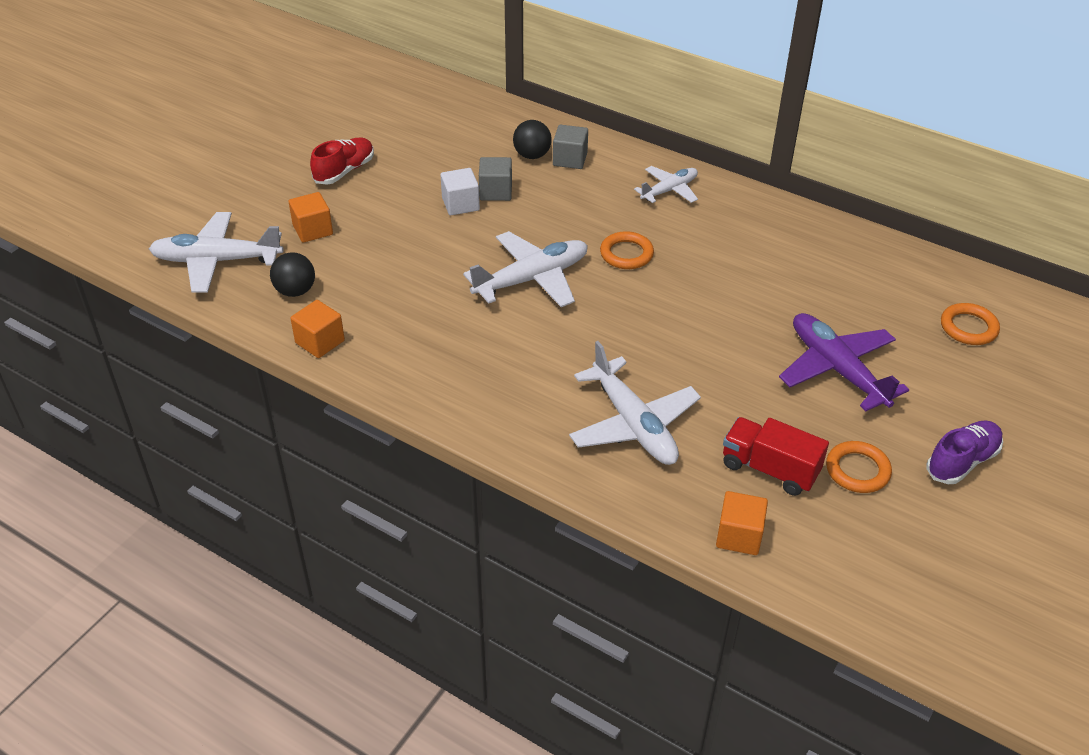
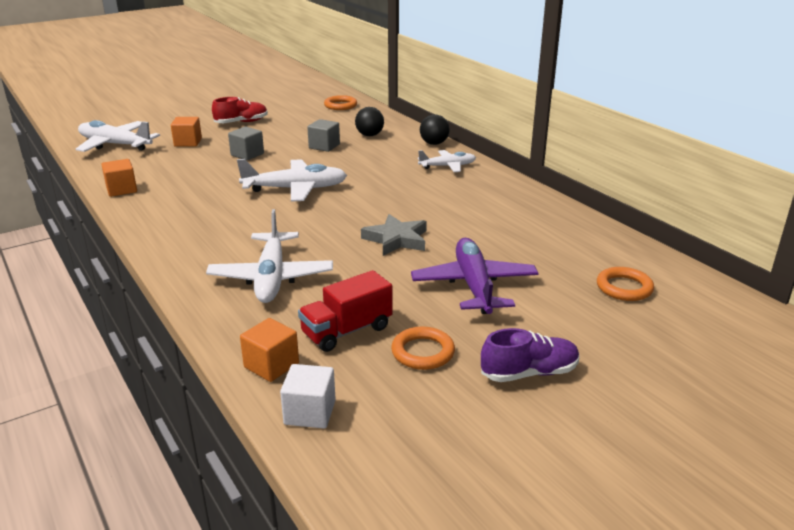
camera: 25 degrees right, 15 degrees down
black ball [270,252,315,297] -> black ball moved to [420,114,450,145]
white cube [440,168,480,215] -> white cube moved to [280,364,336,428]
grey cube [553,125,588,169] -> grey cube moved to [228,127,264,160]
orange ring [600,231,654,269] -> orange ring moved to [324,95,357,110]
red truck [723,417,829,496] -> red truck turned 90 degrees counterclockwise [298,270,393,352]
none -> grey star [361,214,427,256]

